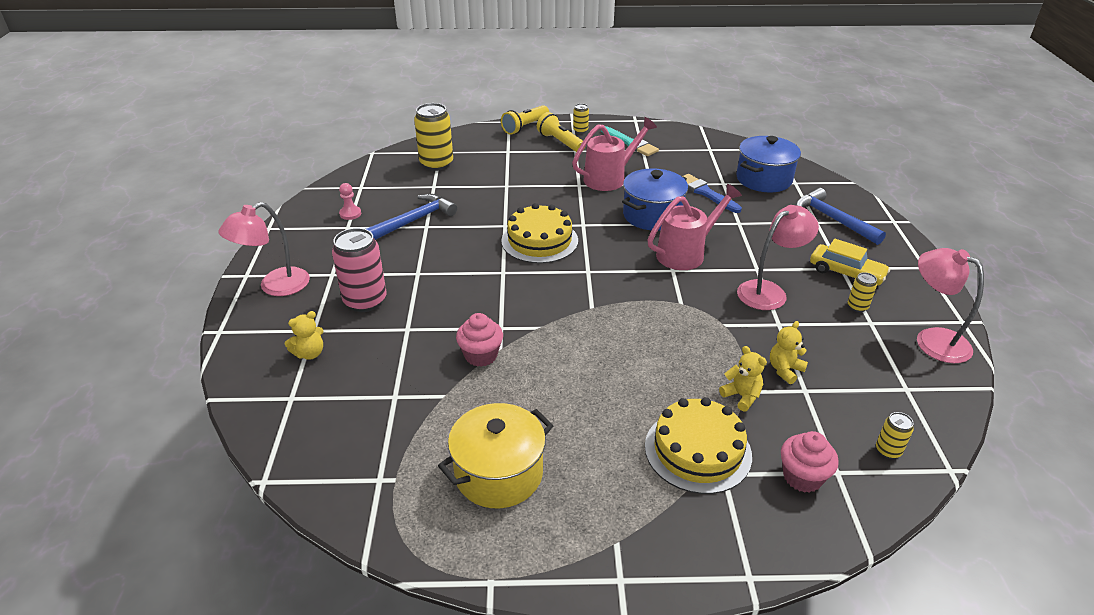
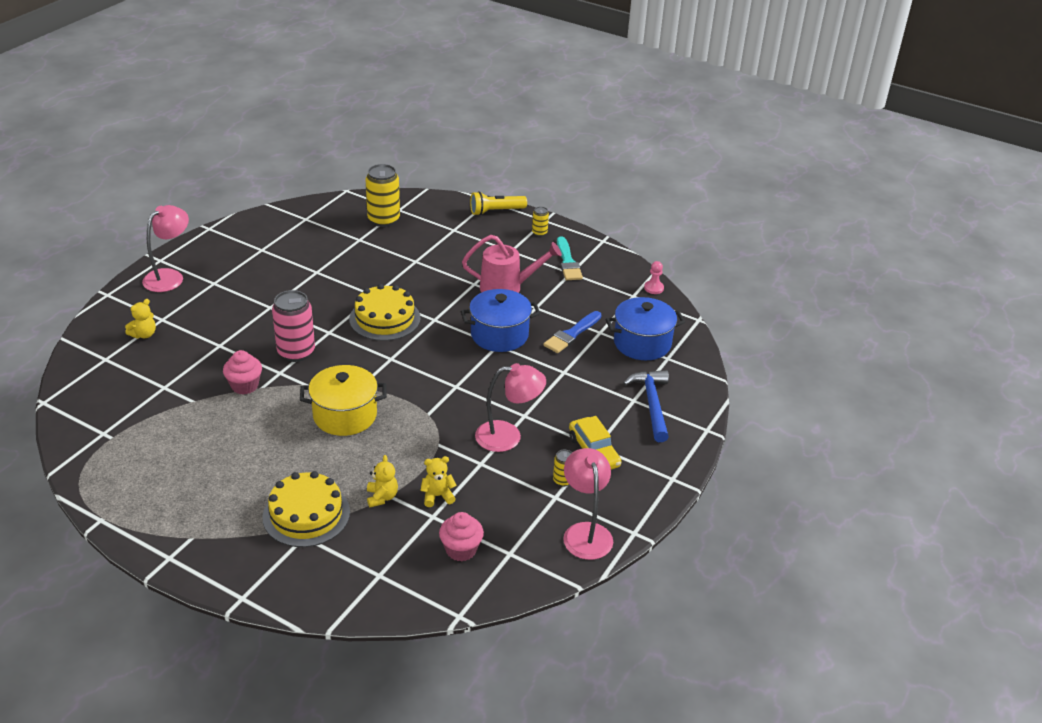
camera: 30 degrees right, 0 degrees up
pink lamp [218,202,310,296] -> pink lamp turned 135 degrees clockwise [142,205,189,292]
yellow teddy bear [285,311,324,360] -> yellow teddy bear turned 45 degrees counterclockwise [125,299,156,339]
pink can [332,228,386,312] -> pink can moved to [272,290,315,362]
pink pawn [339,183,361,220] -> pink pawn moved to [644,261,664,294]
blue hammer [366,194,457,240] -> none
yellow pot [438,403,554,508] -> yellow pot moved to [300,365,387,436]
yellow flashlight [537,112,583,152] -> none
pink watering can [647,184,742,270] -> none
blue brush [683,174,742,213] -> blue brush turned 135 degrees counterclockwise [543,311,602,353]
pink cupcake [781,431,839,493] -> pink cupcake moved to [439,512,484,561]
yellow can [876,412,914,459] -> none

